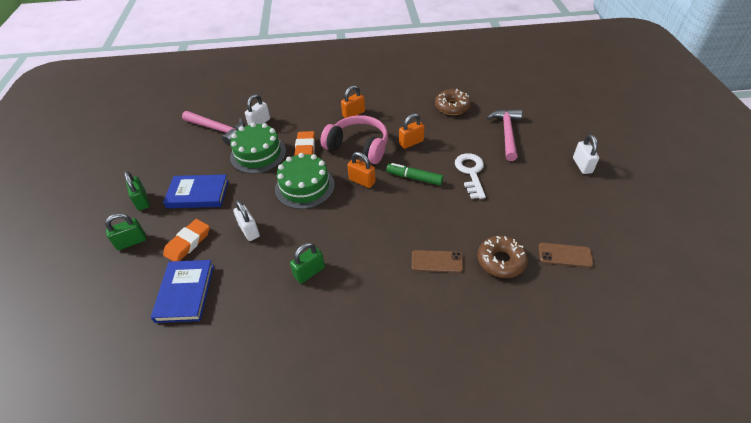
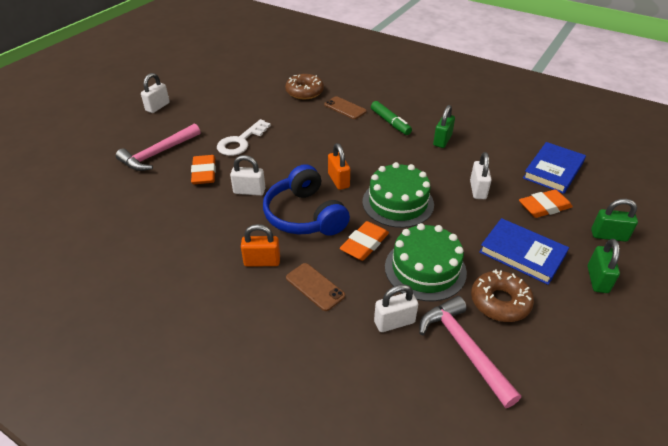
camera: 145 degrees left, 5 degrees down
green padlock [290,242,325,283] -> green padlock turned 60 degrees counterclockwise [433,105,455,148]
pink headphones [320,115,388,164] -> blue headphones [263,164,350,236]
green marker [386,163,443,185] -> green marker moved to [371,101,412,135]
orange padlock [399,114,425,149] -> white padlock [230,155,265,196]
brown donut [435,89,471,115] -> brown donut moved to [471,270,534,322]
brown phone [539,243,594,268] -> brown phone moved to [286,263,345,311]
none -> orange eraser [191,155,216,184]

